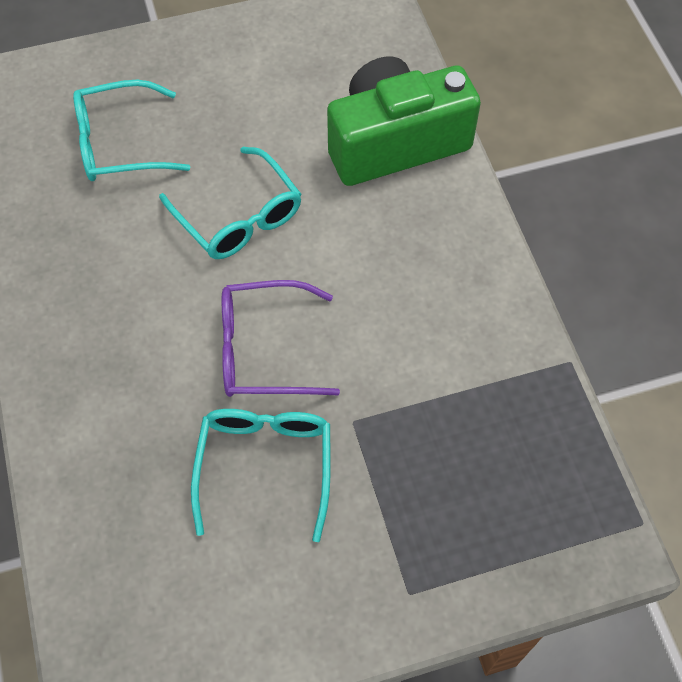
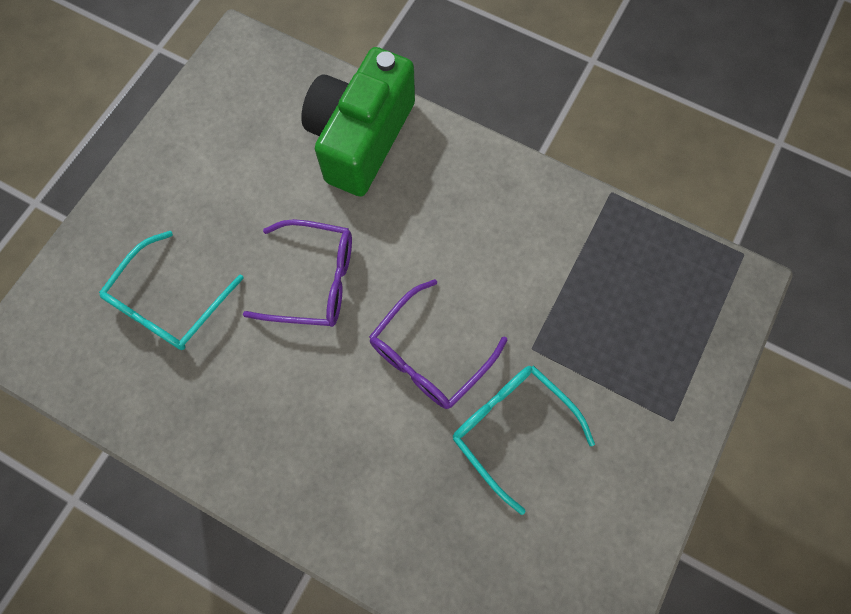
camera: 45 degrees left, 10 degrees up
turquoise glasses [159,147,301,259] -> purple glasses [243,219,352,327]

